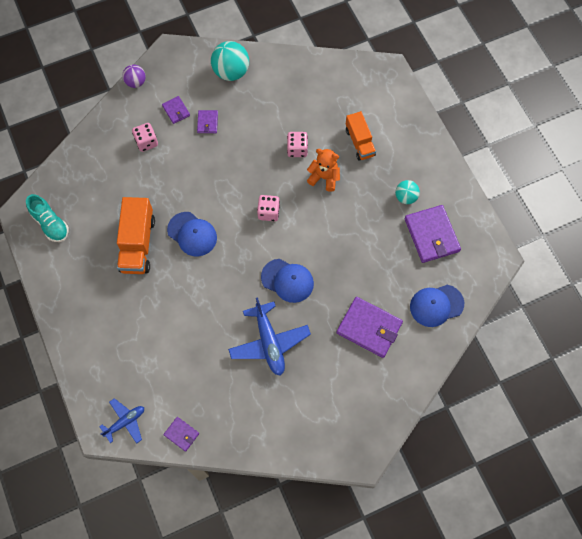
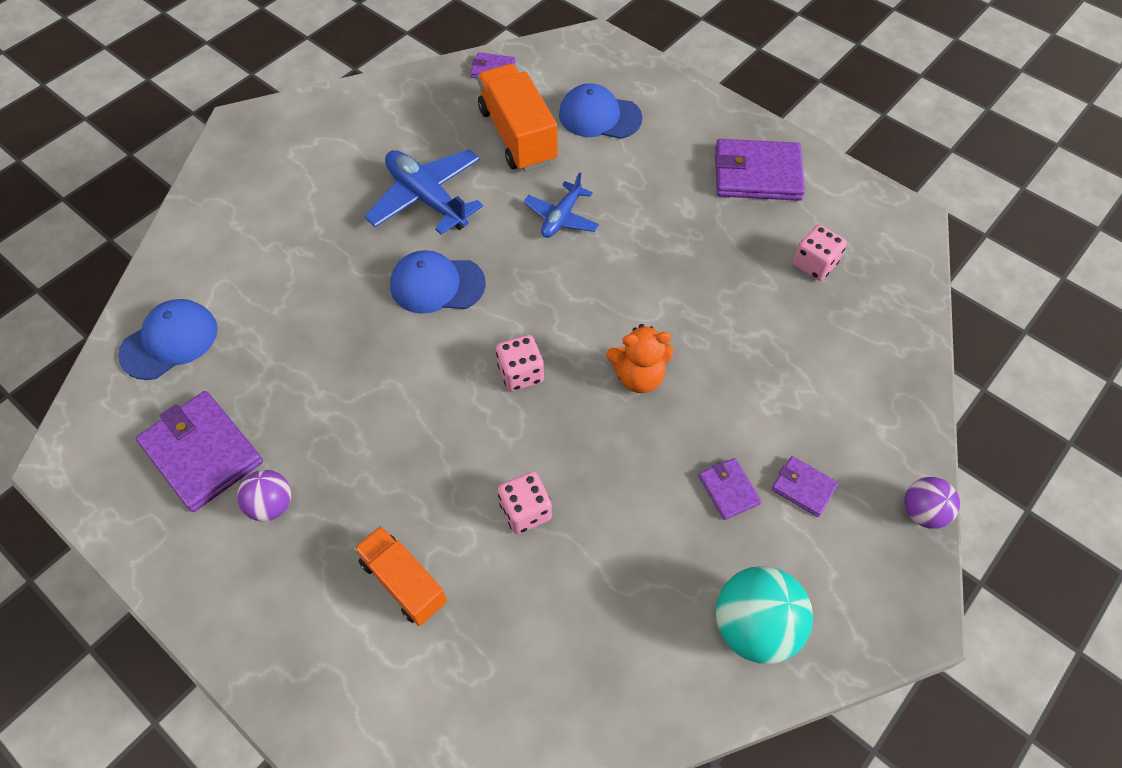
camera: 155 degrees right, 10 degrees down
turquoise shoe [26,194,69,242] -> none
blue plane [99,398,144,444] -> blue plane moved to [524,173,599,238]
orange truck [117,197,155,274] -> orange truck moved to [477,64,557,172]
pink dice [132,123,158,152] -> pink dice moved to [793,225,847,281]
blue cap [167,212,217,256] -> blue cap moved to [559,83,642,139]
orange teddy bear [307,149,340,192] -> orange teddy bear moved to [606,324,674,393]
purple wallet [336,297,403,358] -> purple wallet moved to [715,139,805,201]
turquoise ball [395,180,420,204] -> purple ball [237,470,291,521]

